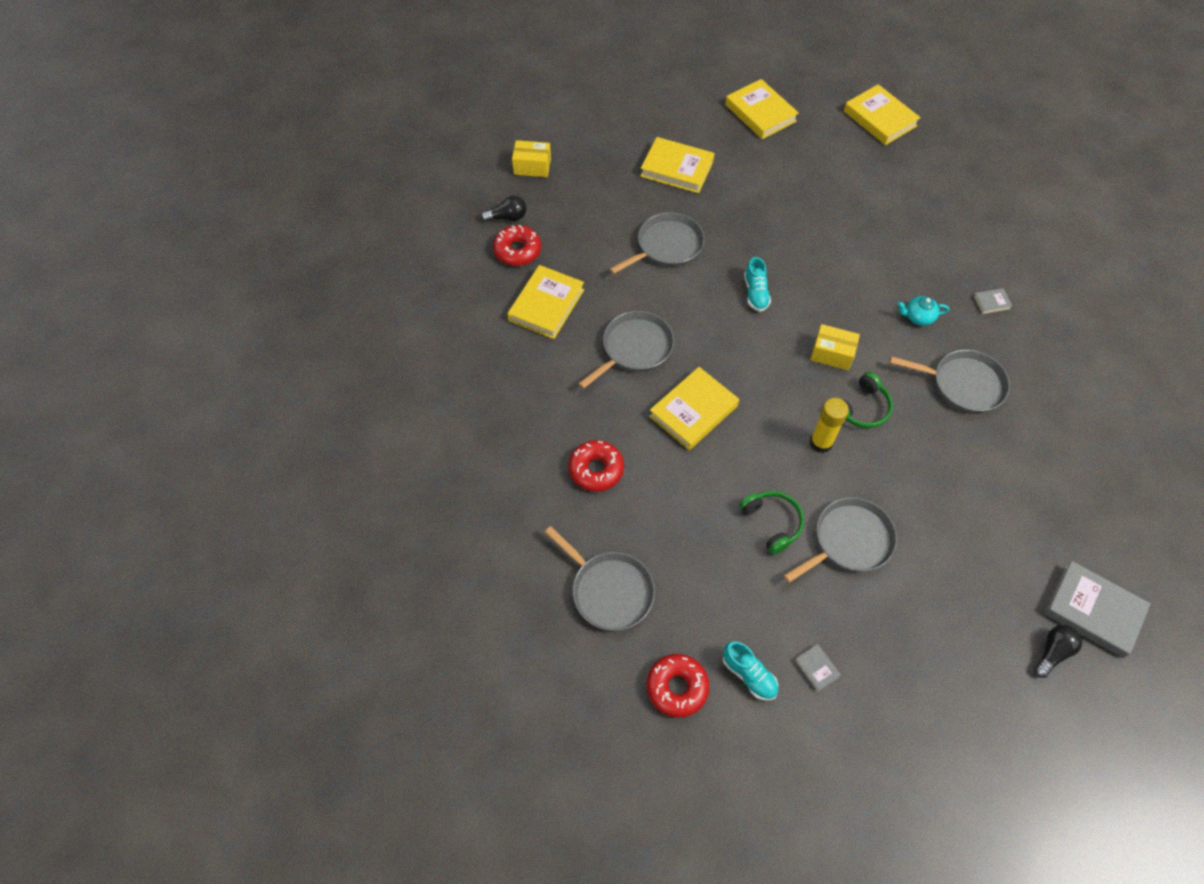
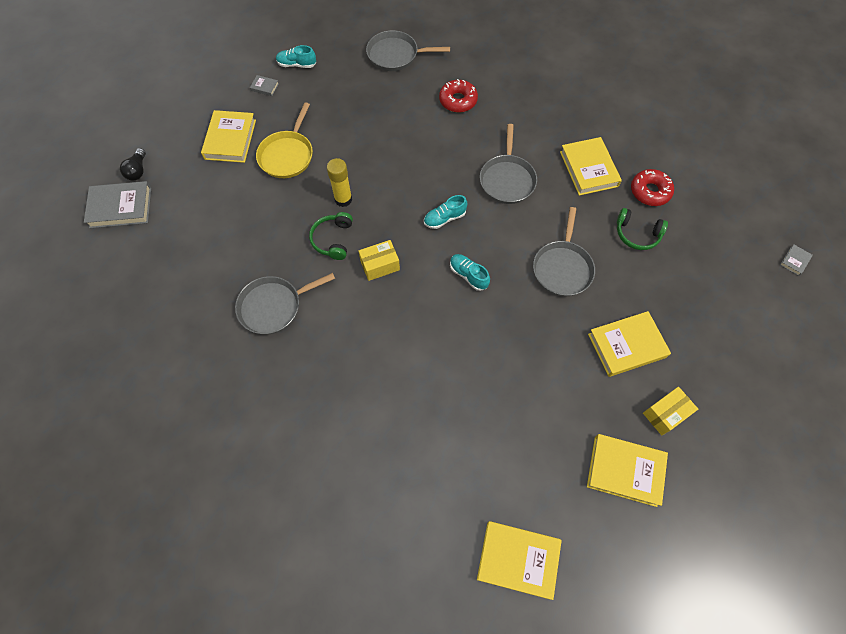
camera: 140 degrees right, 5 degrees up
black light bulb [481,196,526,222] -> none
yellow box [512,140,551,177] -> yellow box moved to [643,387,698,435]
red donut [647,654,709,718] -> none
yellow book [649,367,739,450] -> yellow book moved to [201,110,256,163]
green headphones [739,491,804,555] -> green headphones moved to [617,208,668,250]
grey pan [784,497,897,583] -> yellow pan [256,102,313,178]
turquoise teapot [898,296,949,326] -> none
grey book [973,288,1012,314] -> grey book moved to [780,245,813,276]
none -> turquoise shoe [424,195,467,229]

